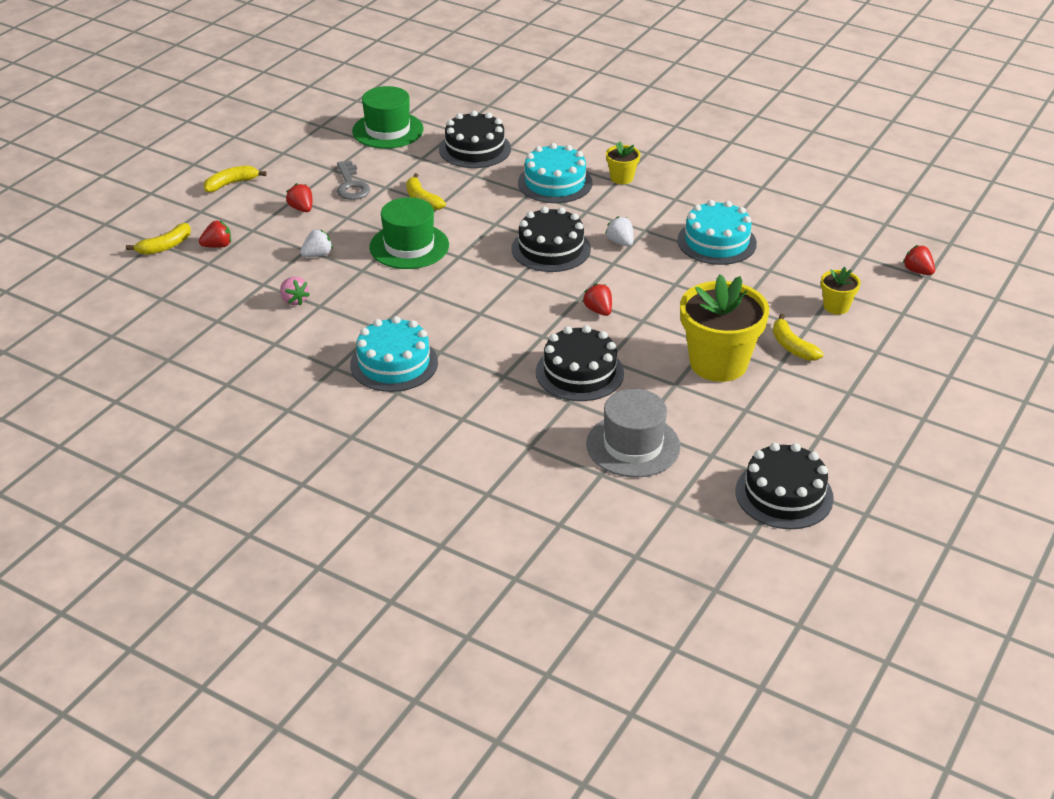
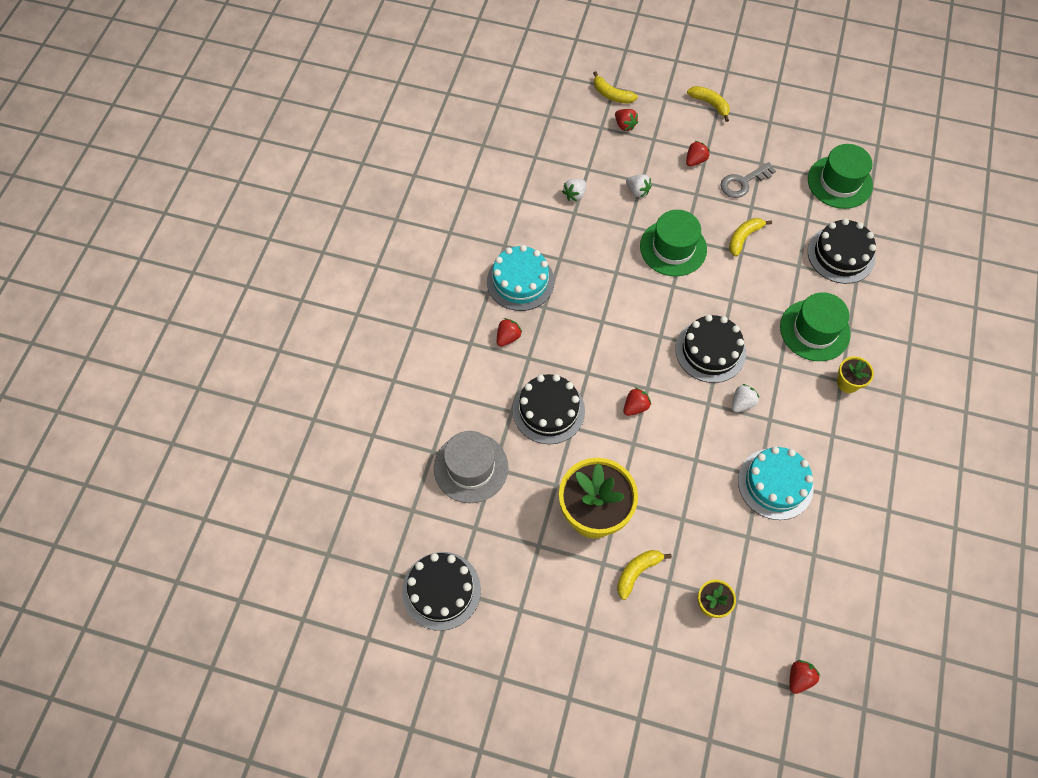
camera: 75 degrees right, 25 degrees up
pink strawberry [280,277,310,306] -> white strawberry [562,179,586,202]
turquoise cake [518,143,592,203] -> green hat [780,292,851,361]
none -> red strawberry [497,318,522,346]

